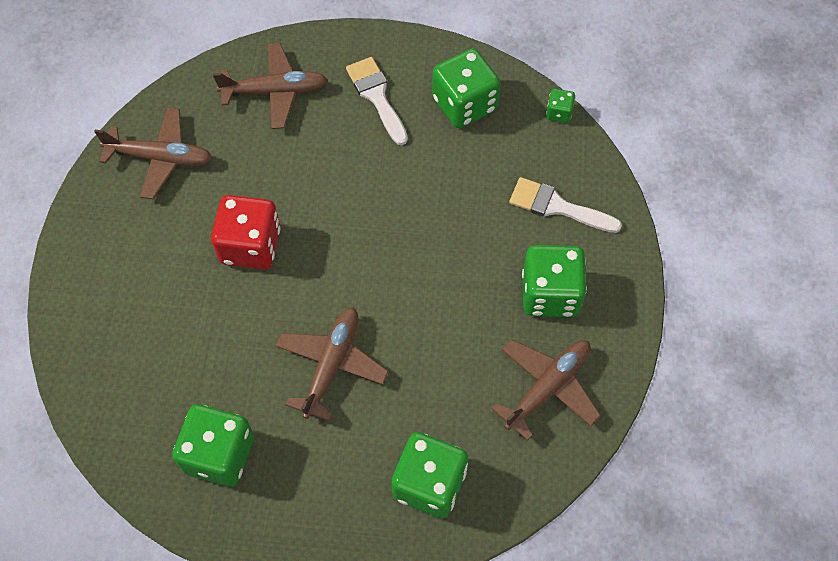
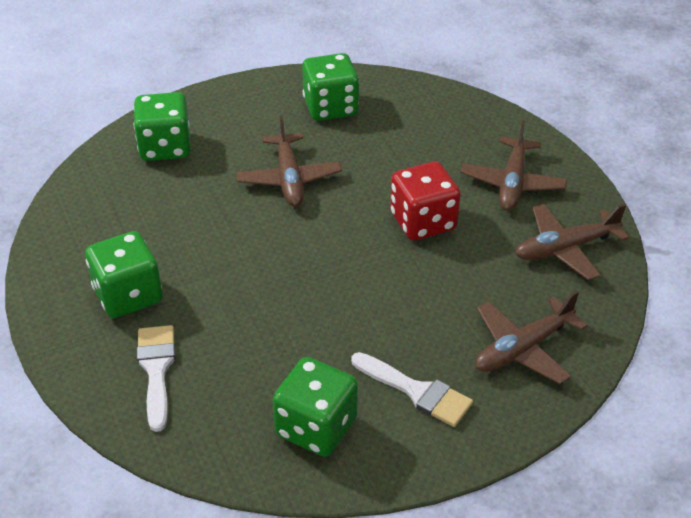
camera: 150 degrees right, 20 degrees down
brown plane [492,339,601,441] -> brown plane moved to [461,120,567,211]
white brush [509,177,622,233] -> white brush turned 90 degrees counterclockwise [137,325,176,432]
green dice [546,89,575,123] -> none

